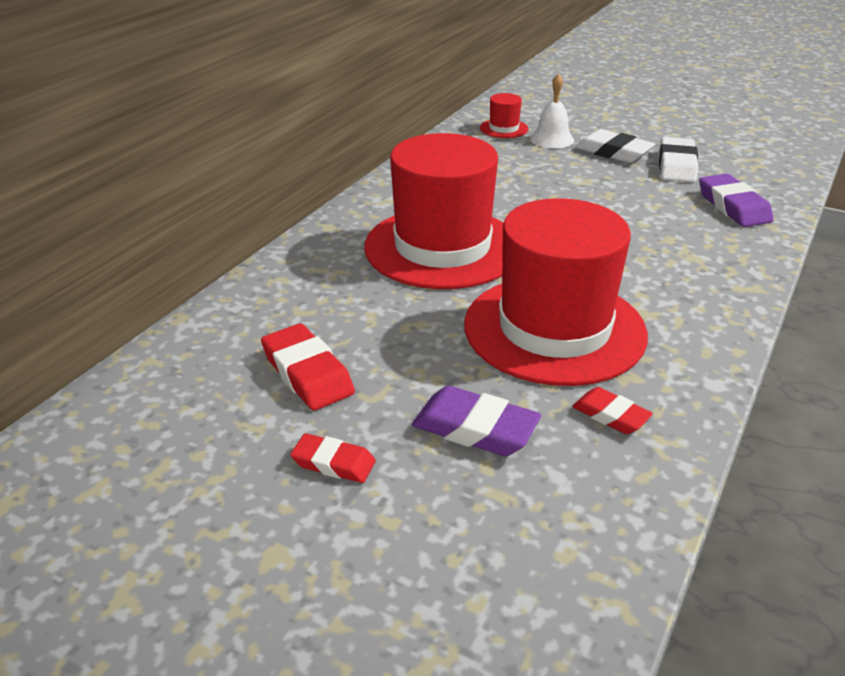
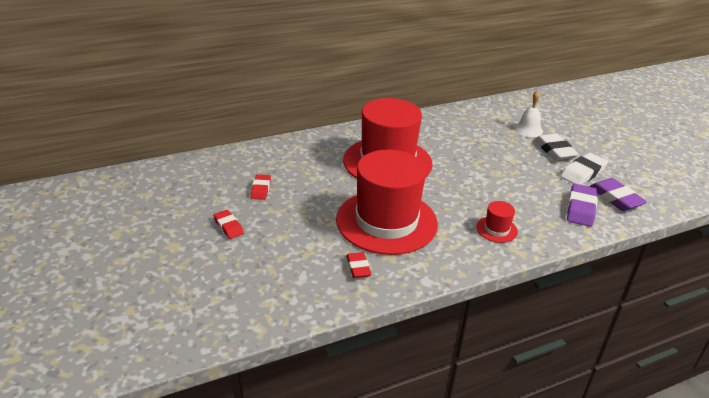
camera: 35 degrees right, 0 degrees up
red eraser [261,324,355,411] -> red eraser [251,174,271,200], size x0.62
purple eraser [412,386,541,456] -> purple eraser moved to [589,178,647,211]
red hat [480,93,528,138] -> red hat moved to [476,201,518,243]

